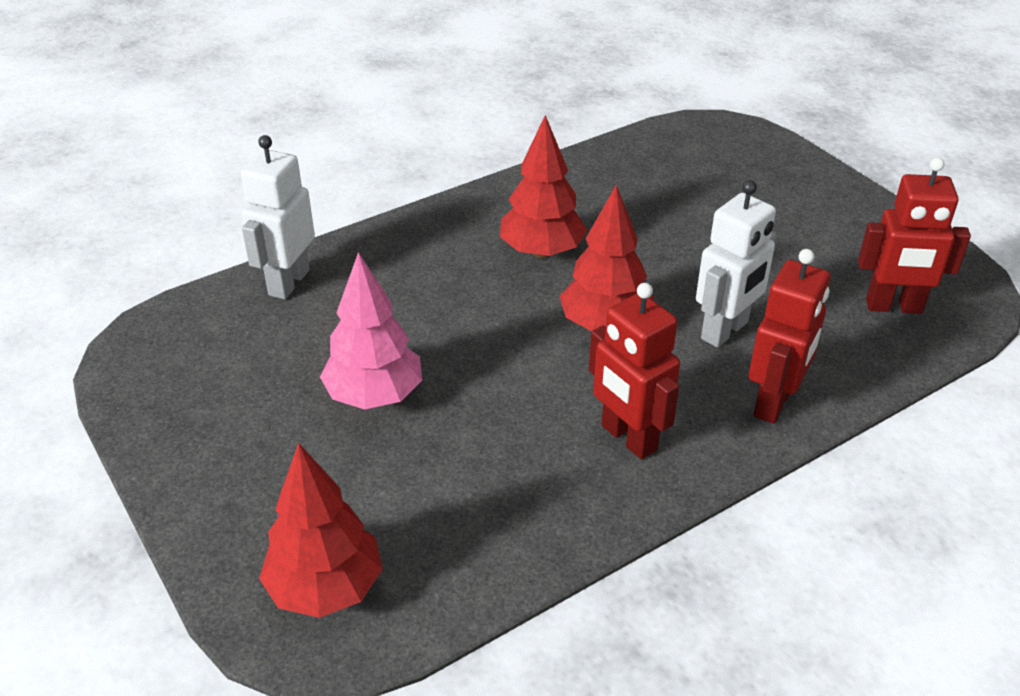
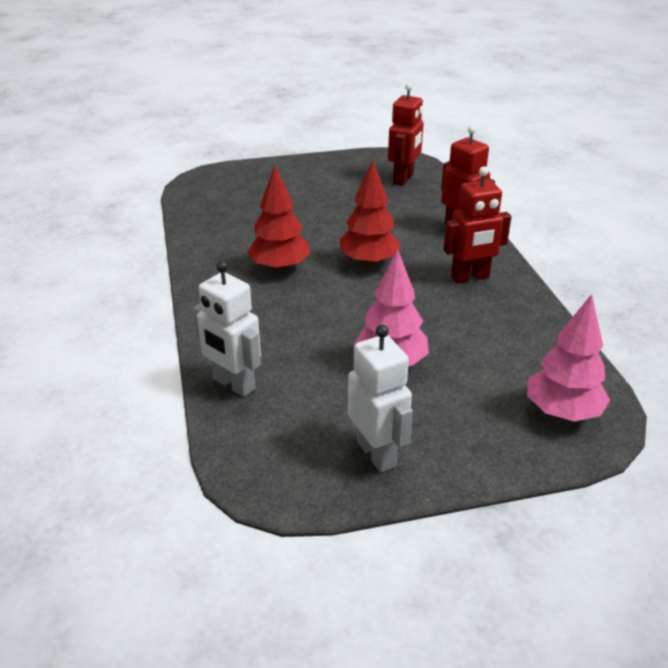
camera: 70 degrees left, 5 degrees down
red tree [259,443,383,618] -> pink tree [527,294,610,422]
white robot [696,180,776,348] -> white robot moved to [348,325,413,472]

